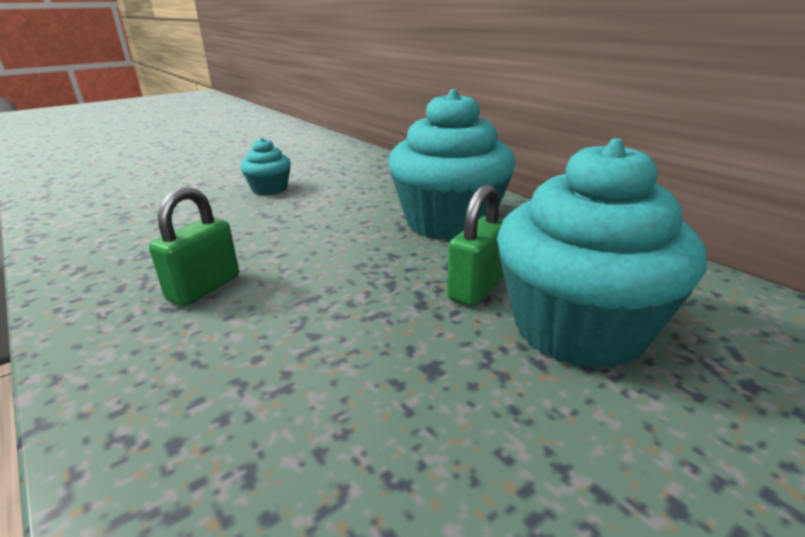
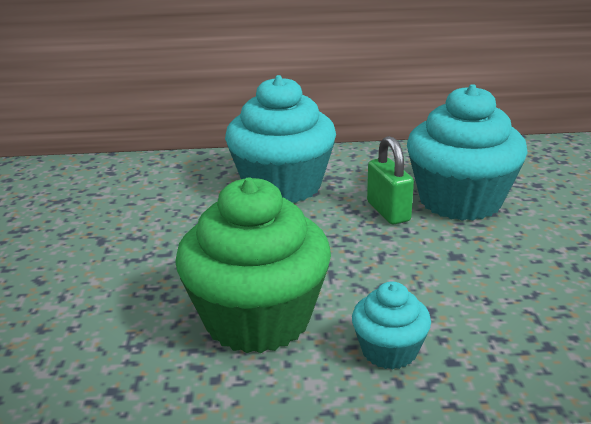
camera: 55 degrees left, 0 degrees up
green padlock [149,187,239,306] -> green cupcake [175,177,331,353]
turquoise cupcake [240,138,291,195] -> turquoise cupcake moved to [352,282,431,370]

